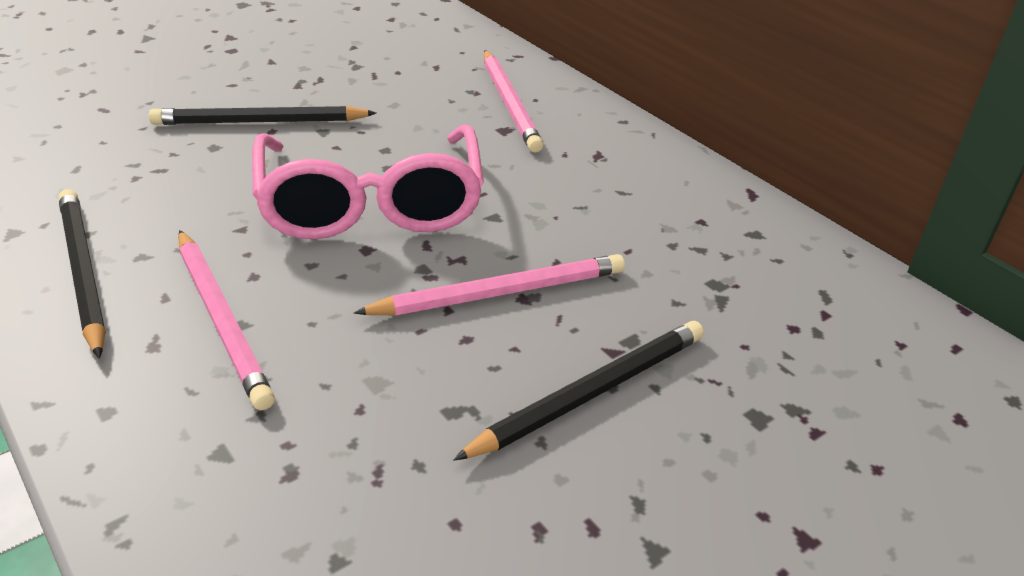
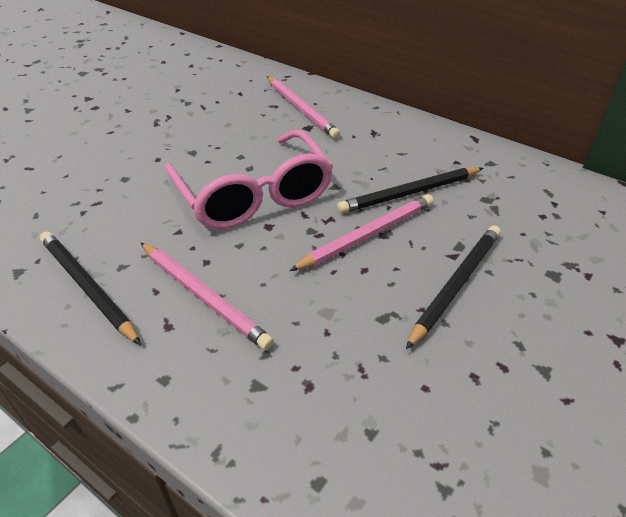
camera: 15 degrees left, 5 degrees up
black pencil [149,106,376,125] -> black pencil moved to [337,167,483,214]

